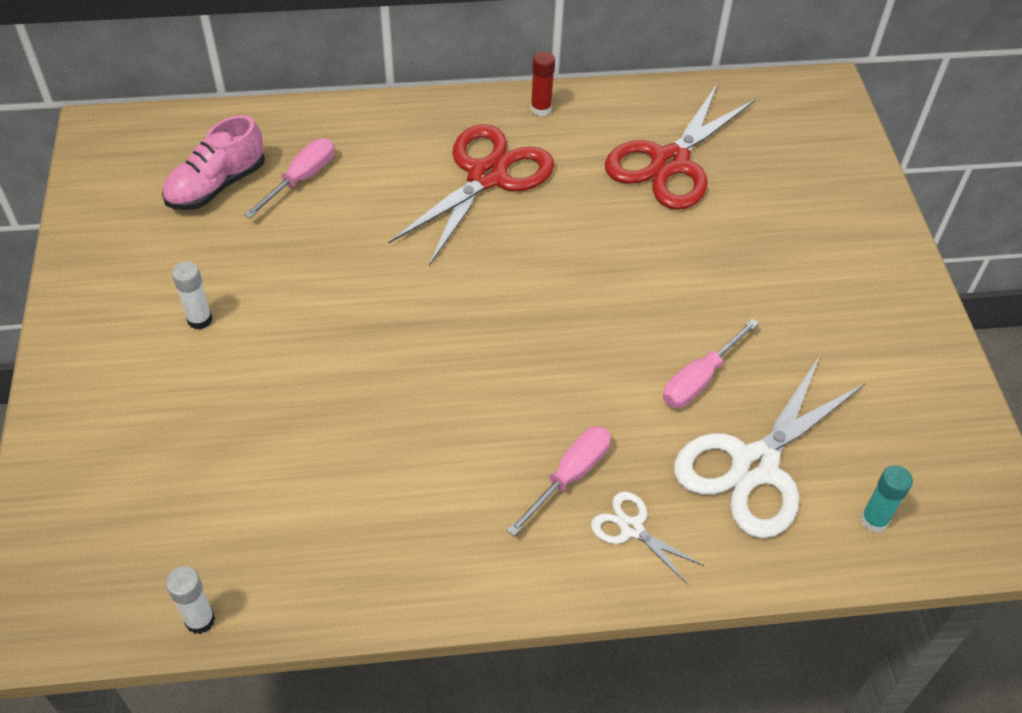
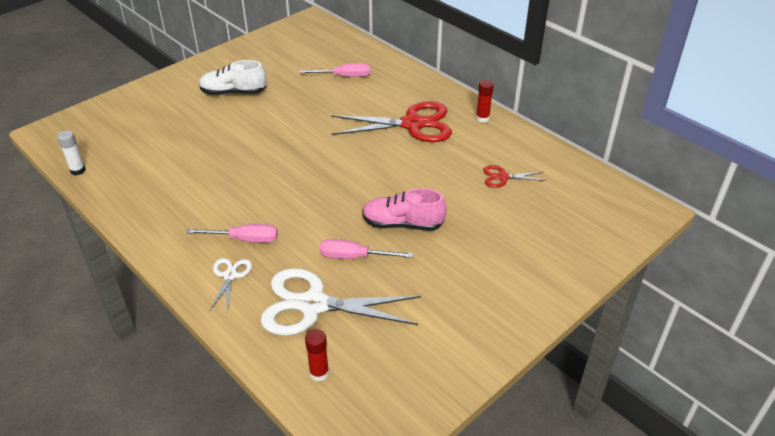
camera: 55 degrees right, 10 degrees down
pink shoe [162,115,265,210] -> pink shoe moved to [362,188,447,231]
white glue stick [172,261,212,330] -> white shoe [199,60,266,95]
red scissors [605,84,756,210] -> red scissors [483,165,546,188], size x0.47
turquoise glue stick [860,465,913,533] -> red glue stick [305,329,329,381]

